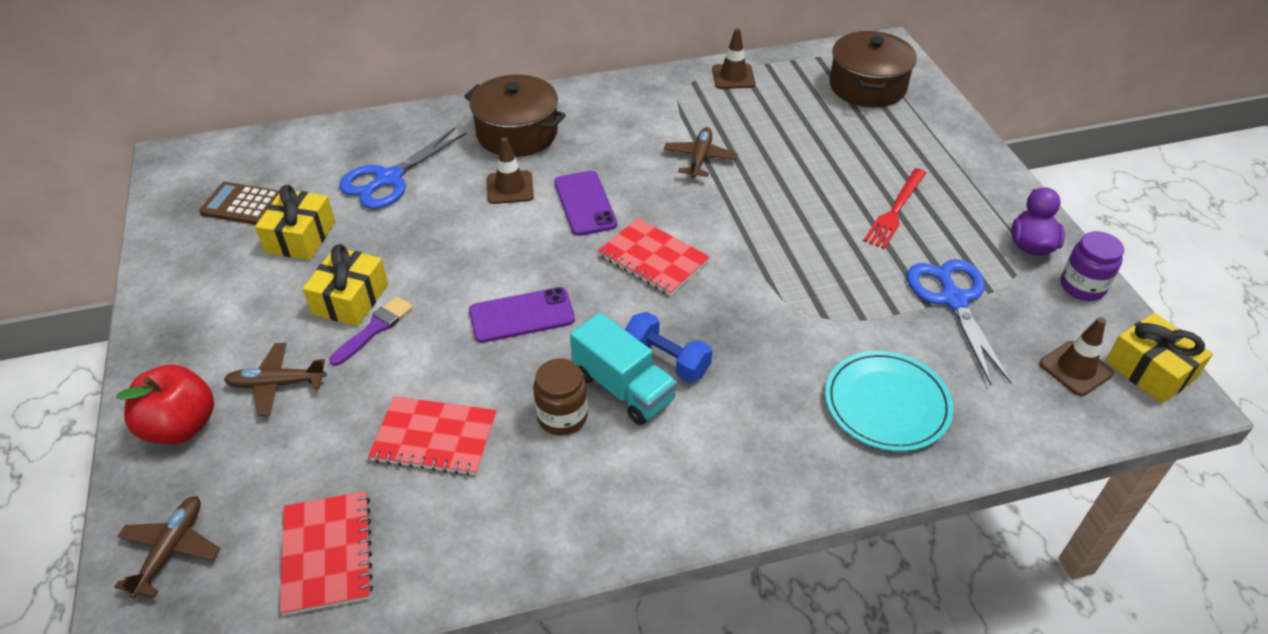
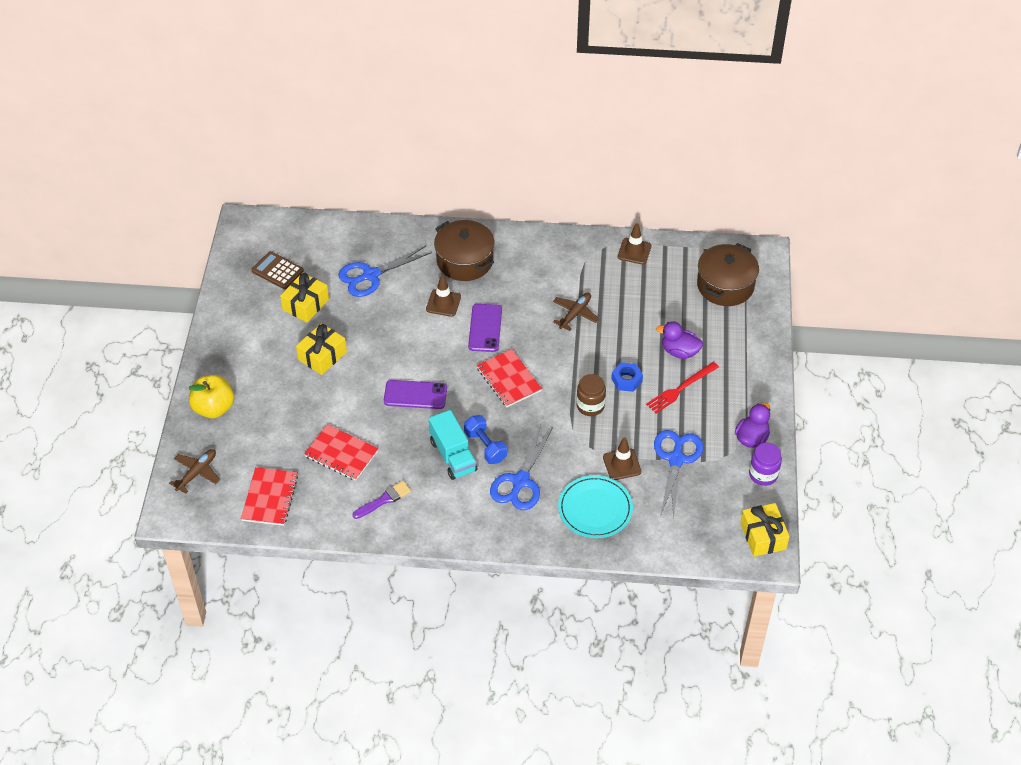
camera: 20 degrees right, 5 degrees up
red apple [116,365,214,444] -> yellow apple [189,375,234,418]
brown plane [224,343,327,416] -> none
purple brush [329,296,413,366] -> purple brush moved to [353,481,411,519]
brown jar [533,358,588,435] -> brown jar moved to [576,374,606,416]
brown traffic cone [1039,317,1114,396] -> brown traffic cone moved to [603,438,641,480]
none -> blue scissors [490,424,553,510]
none -> blue nut [611,362,643,392]
none -> purple duck [656,321,703,359]

